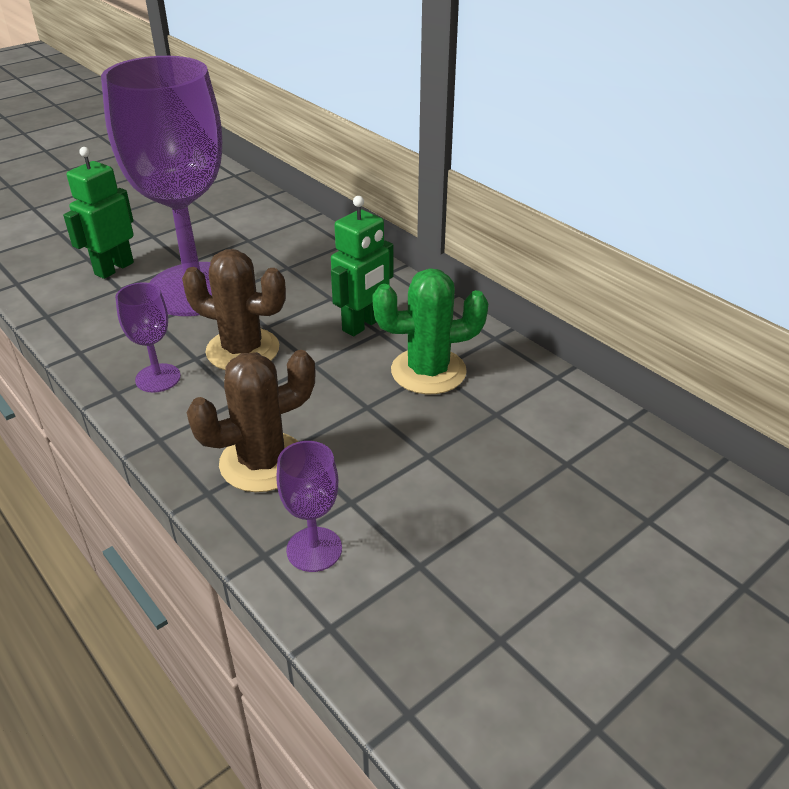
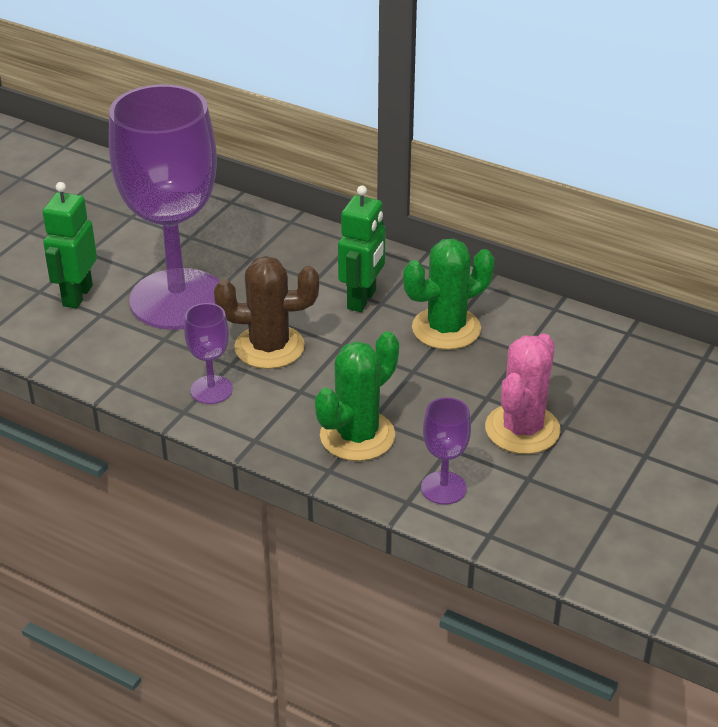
camera: 20 degrees left, 0 degrees up
brown cactus [187,350,316,492] -> green cactus [315,331,399,461]
none -> pink cactus [485,333,561,454]

